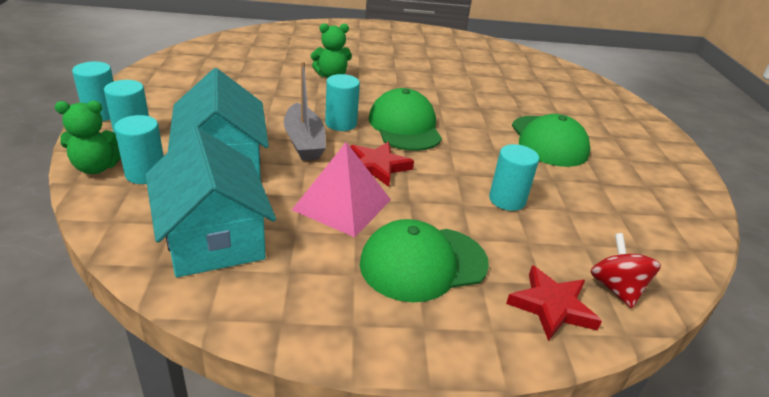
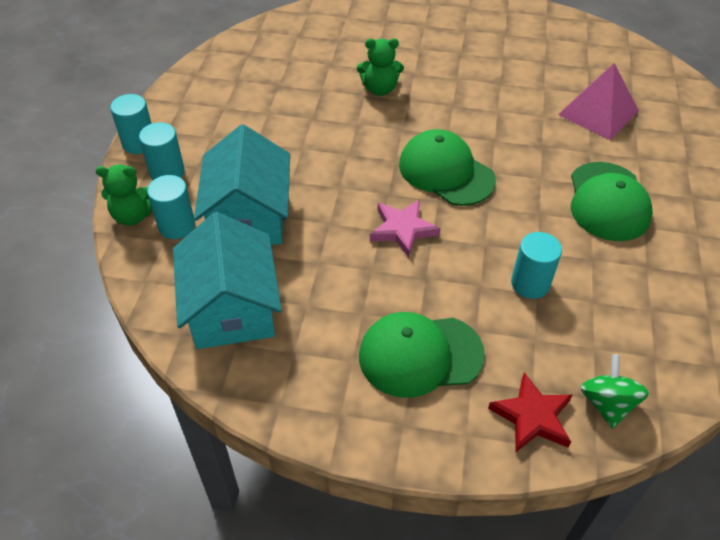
camera: 15 degrees right, 15 degrees up
grey boat [284,61,326,161] -> none
pink pyramid [292,142,391,237] -> pink pyramid moved to [558,63,639,140]
turquoise cylinder [325,74,360,131] -> none
red star [350,142,414,187] -> pink star [370,200,441,258]
green cap [369,88,442,151] -> green cap turned 45 degrees counterclockwise [399,129,496,206]
red spinning top [590,233,661,308] -> green spinning top [580,354,649,429]

